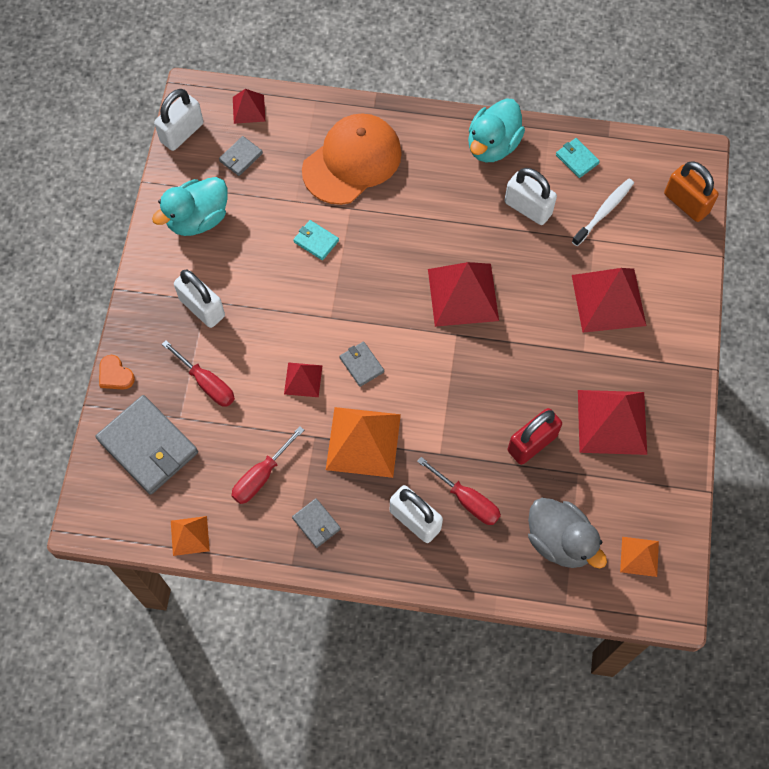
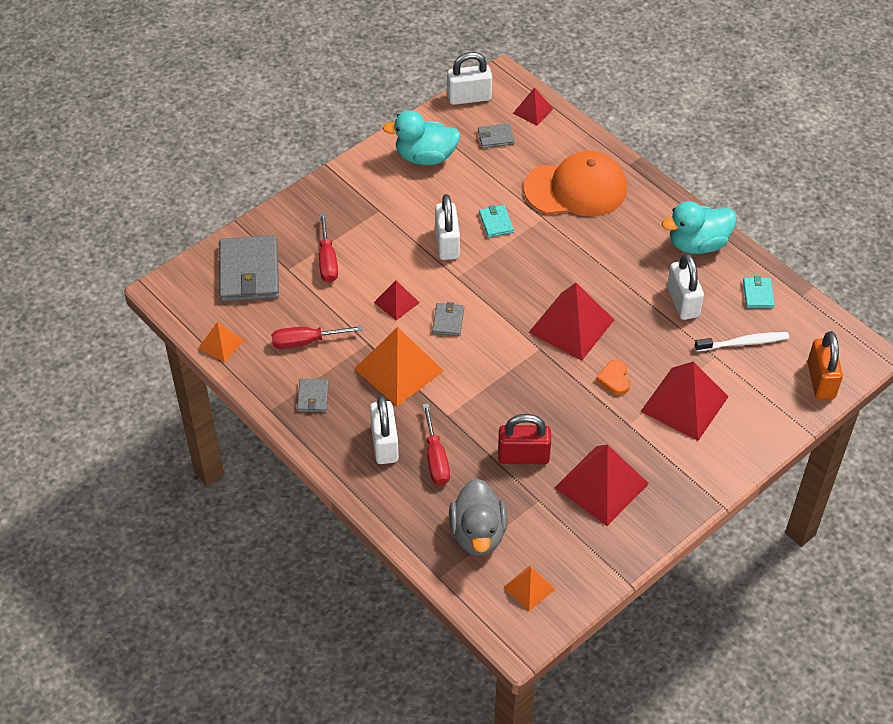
camera: 40 degrees right, 15 degrees down
orange heart [99,355,135,390] -> orange heart moved to [596,360,630,395]
white padlock [174,270,225,328] -> white padlock moved to [435,194,460,260]

